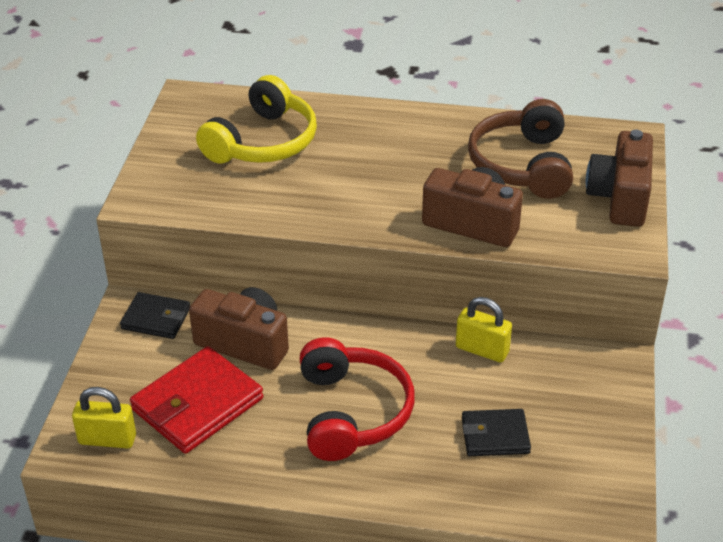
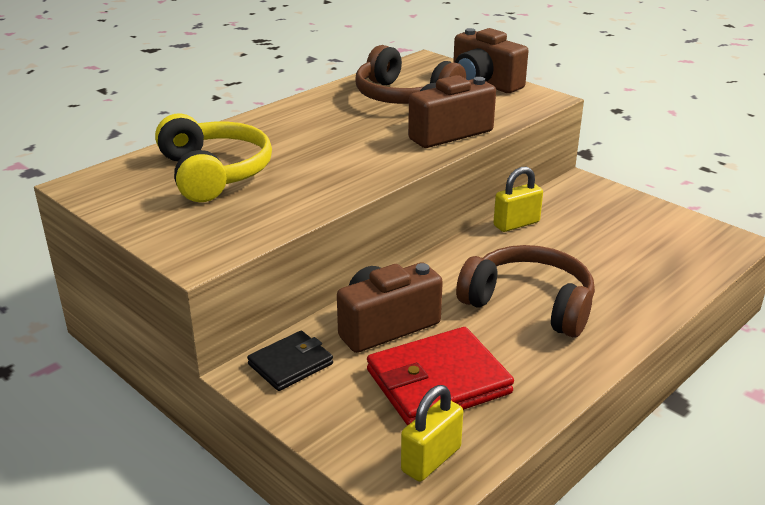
camera: 55 degrees left, 10 degrees down
red wallet [130,346,263,454] -> red wallet turned 75 degrees clockwise [367,327,514,426]
red headphones [300,337,415,461] -> brown headphones [456,245,595,337]
black wallet [462,409,531,456] -> none

